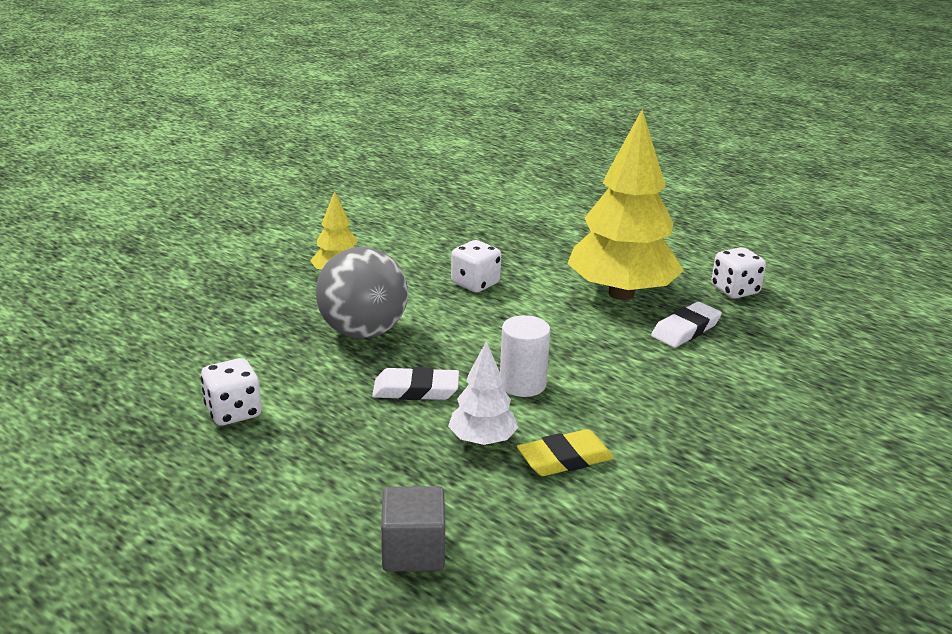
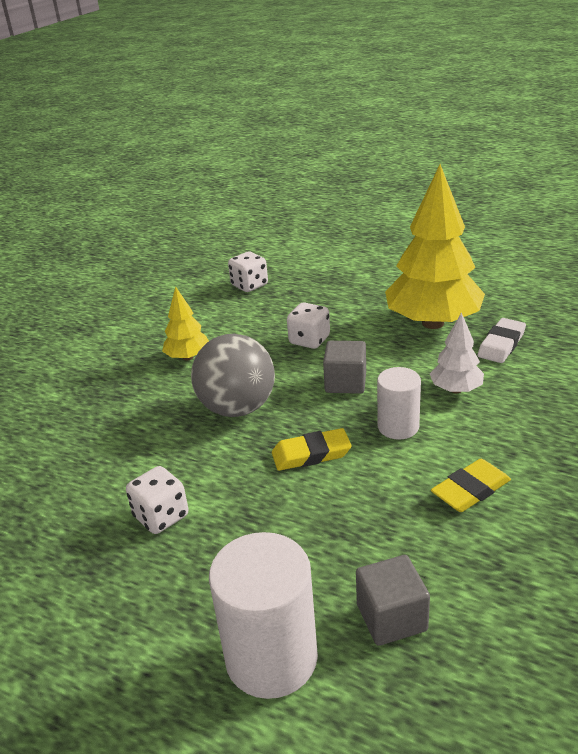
camera: 10 degrees left, 5 degrees up
white eraser [372,367,459,400] -> yellow eraser [272,428,352,471]
white tree [448,341,519,445] -> white tree moved to [430,312,484,393]
white dice [711,247,766,299] -> white dice moved to [228,251,268,292]
none -> white cylinder [209,532,318,699]
none -> grey cube [323,341,366,394]

